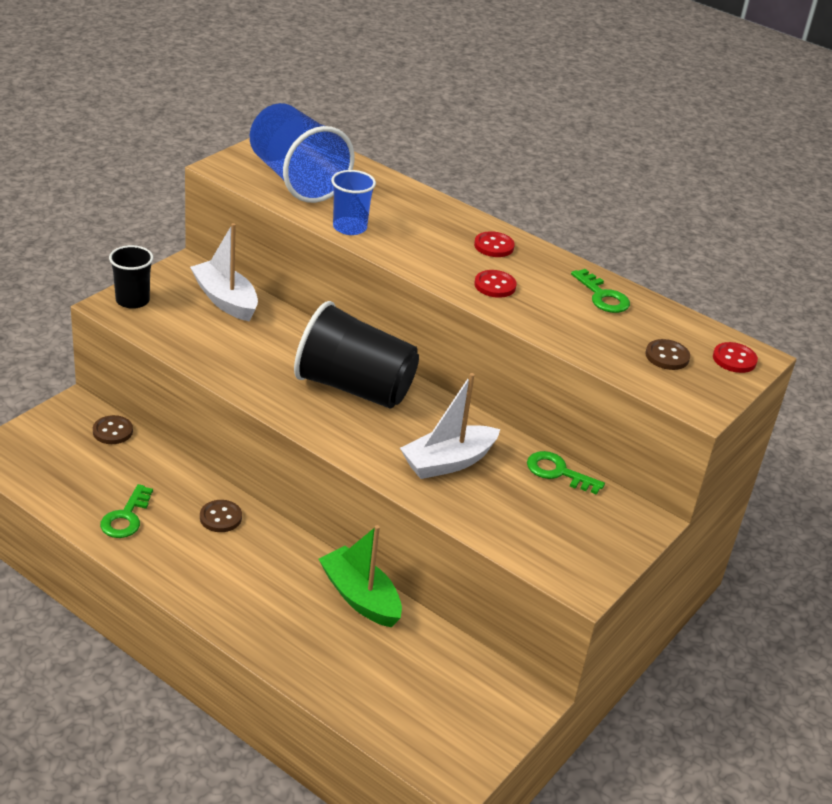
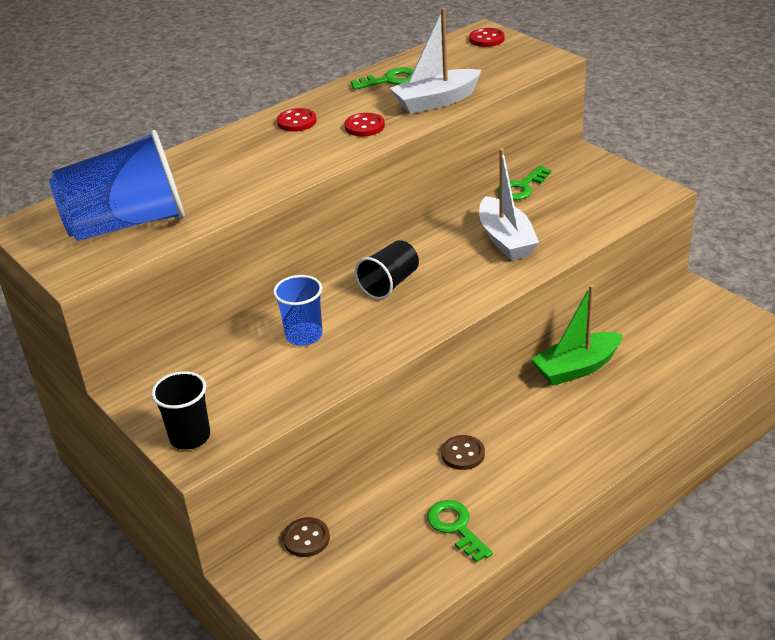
camera: 70 degrees left, 0 degrees up
green key [100,484,153,538] -> green key turned 150 degrees counterclockwise [427,500,493,563]
white boat [190,223,258,321] -> white boat moved to [390,8,481,114]
black cup [294,301,419,409] -> black cup [355,240,419,300], size x0.54
blue cup [331,170,376,235] -> blue cup moved to [273,275,323,346]
brown button [646,339,690,370] -> none

